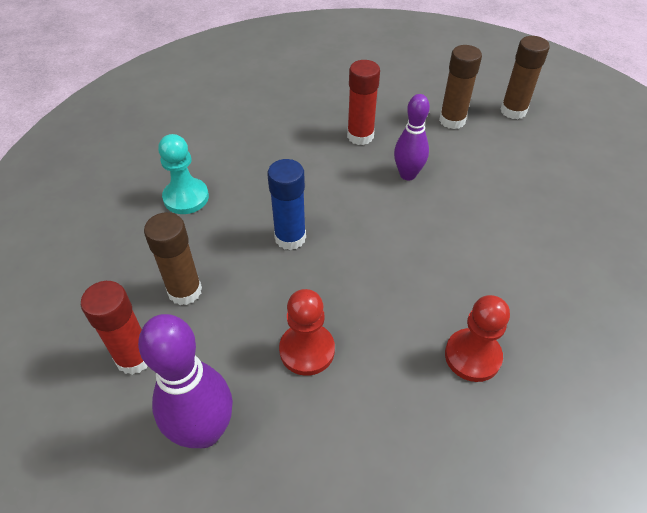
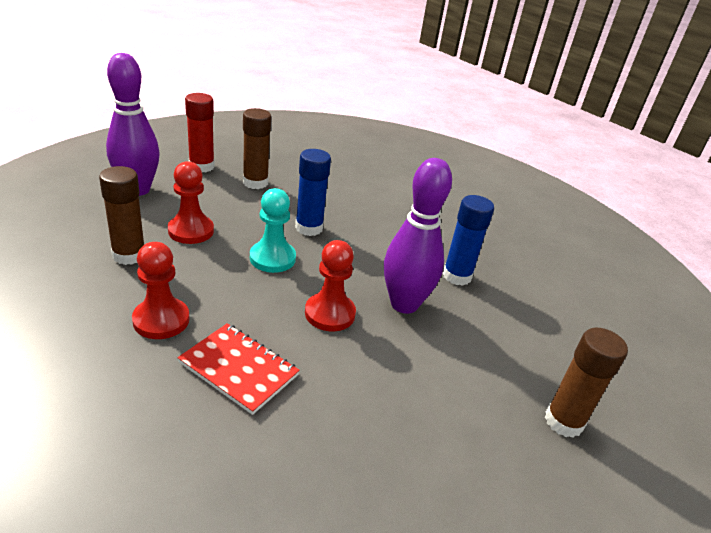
camera: 80 degrees right, 15 degrees down
turquoise pawn [158,134,209,214] -> turquoise pawn moved to [250,188,296,273]
red glue stick [347,60,380,145] -> blue glue stick [443,195,494,286]
purple bowling pin [394,94,430,180] -> purple bowling pin [384,158,452,314], size x1.52
brown glue stick [439,45,482,129] -> brown glue stick moved to [99,166,145,265]
none -> red notebook [178,323,300,415]
none -> red pawn [305,240,356,331]

